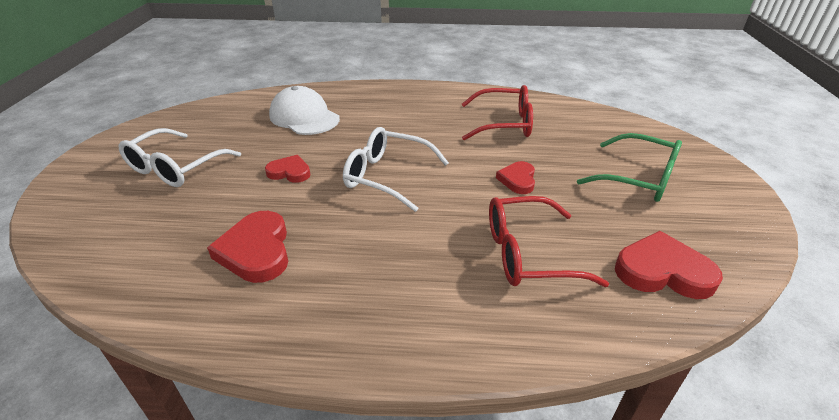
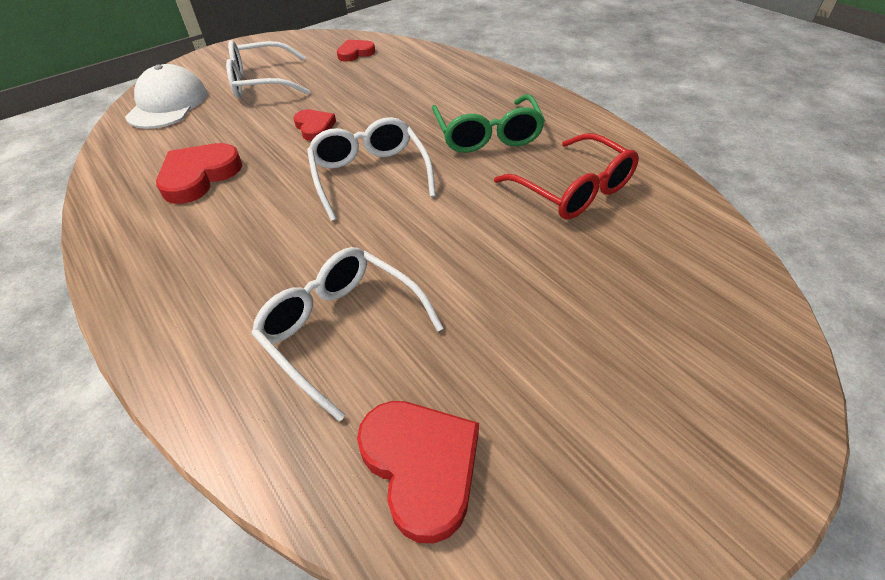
camera: 50 degrees right, 10 degrees up
white cap [269,86,340,135] -> white cap moved to [125,64,207,129]
red glasses [489,196,609,287] -> white glasses [251,247,444,422]
red heart [496,161,535,194] -> red heart moved to [337,40,375,62]
green glasses [577,133,682,202] -> green glasses moved to [432,94,545,153]

